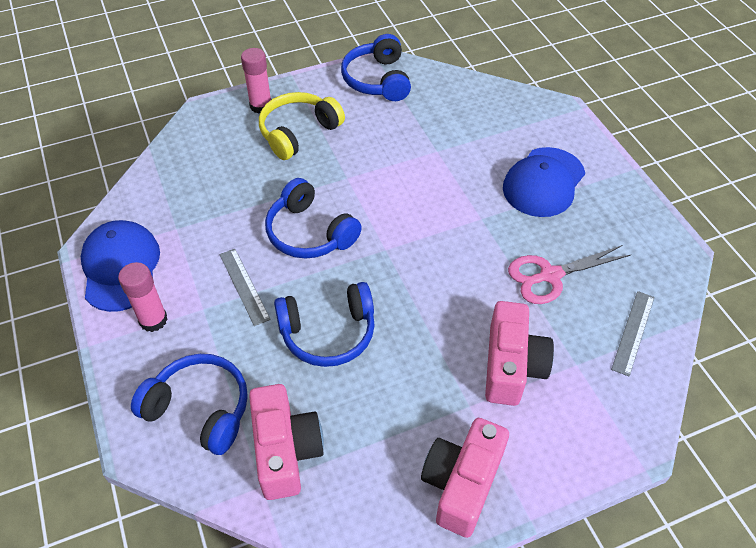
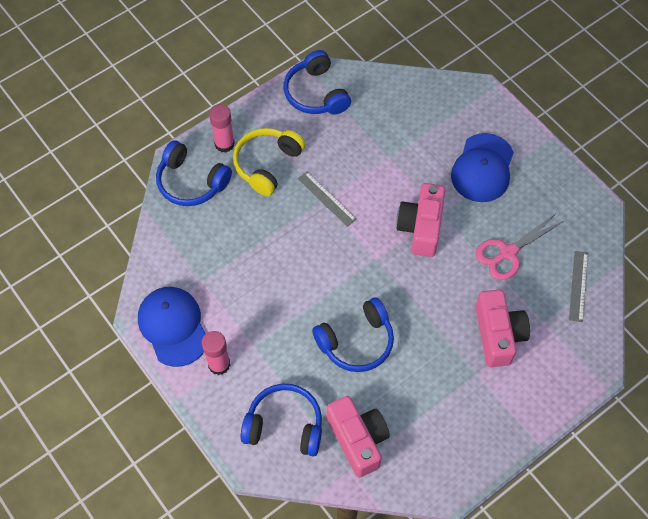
camera: 15 degrees left, 10 degrees up
grey ruler [219,249,271,326] -> grey ruler moved to [298,172,357,227]
blue headphones [265,178,362,259] -> blue headphones moved to [156,140,232,206]
pink camera [421,418,509,538] -> pink camera moved to [396,183,445,257]

